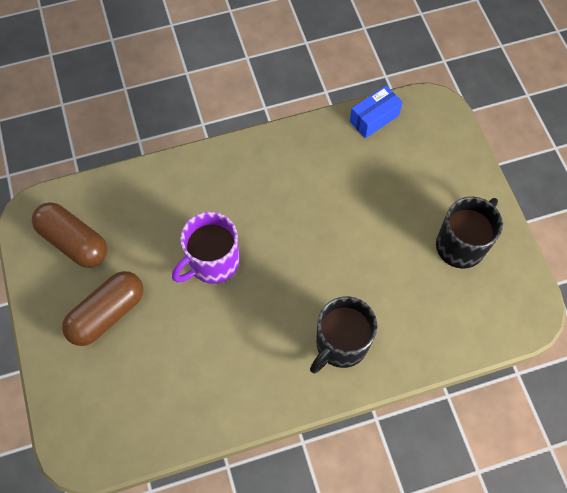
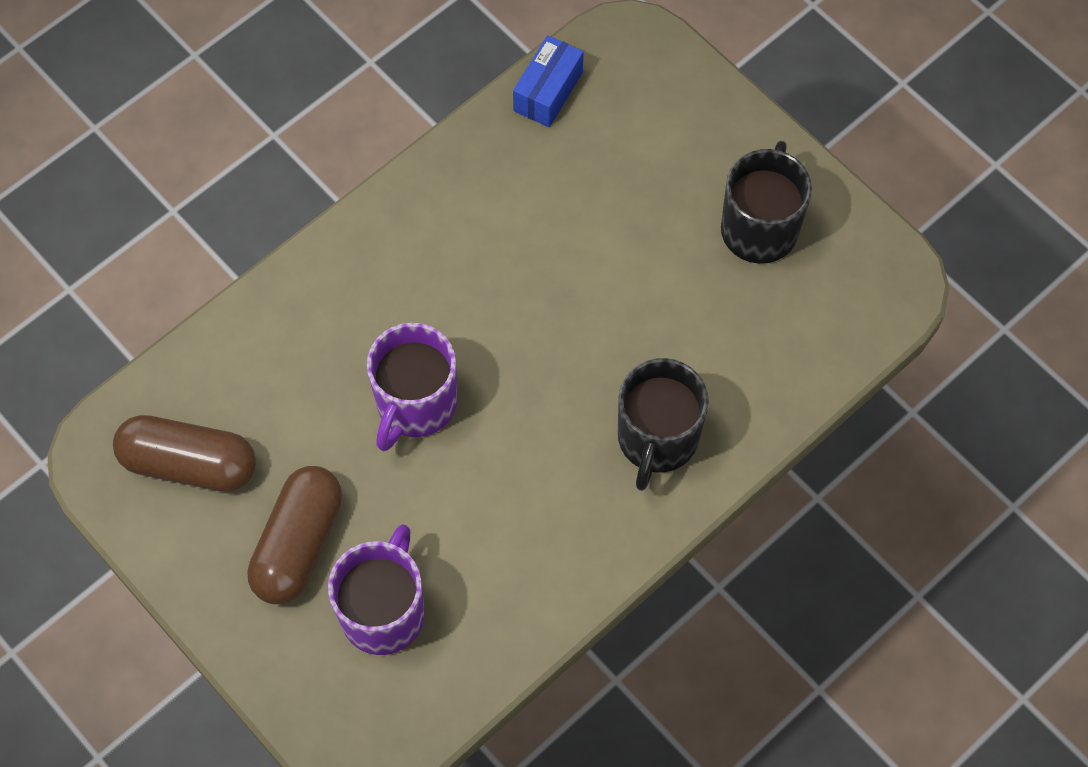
camera: 25 degrees left, 0 degrees up
none -> purple mug [328,524,425,655]

